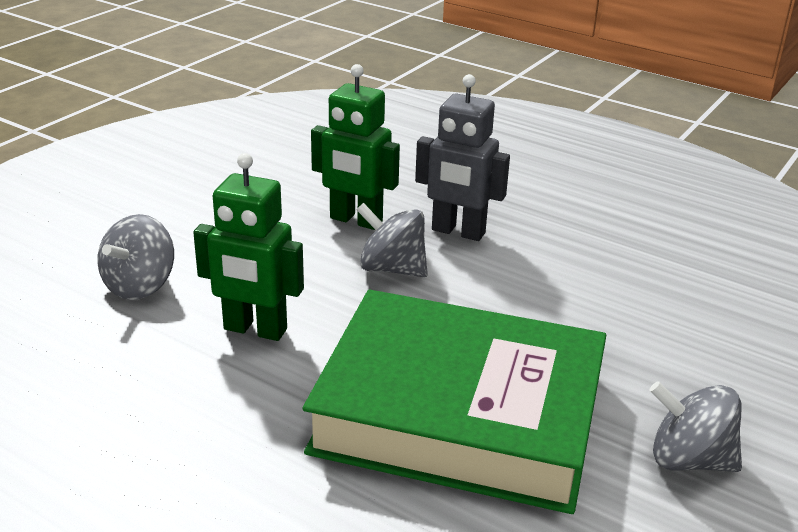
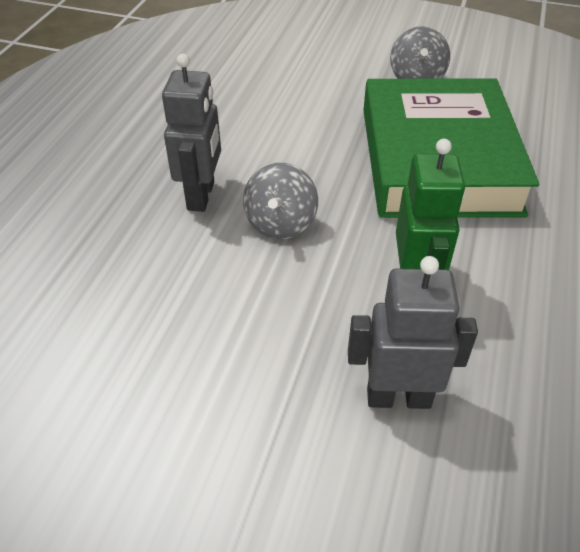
camera: 105 degrees left, 15 degrees up
grey spinning top [97,214,174,300] -> grey robot [348,256,478,409]
green robot [311,64,400,230] -> none

